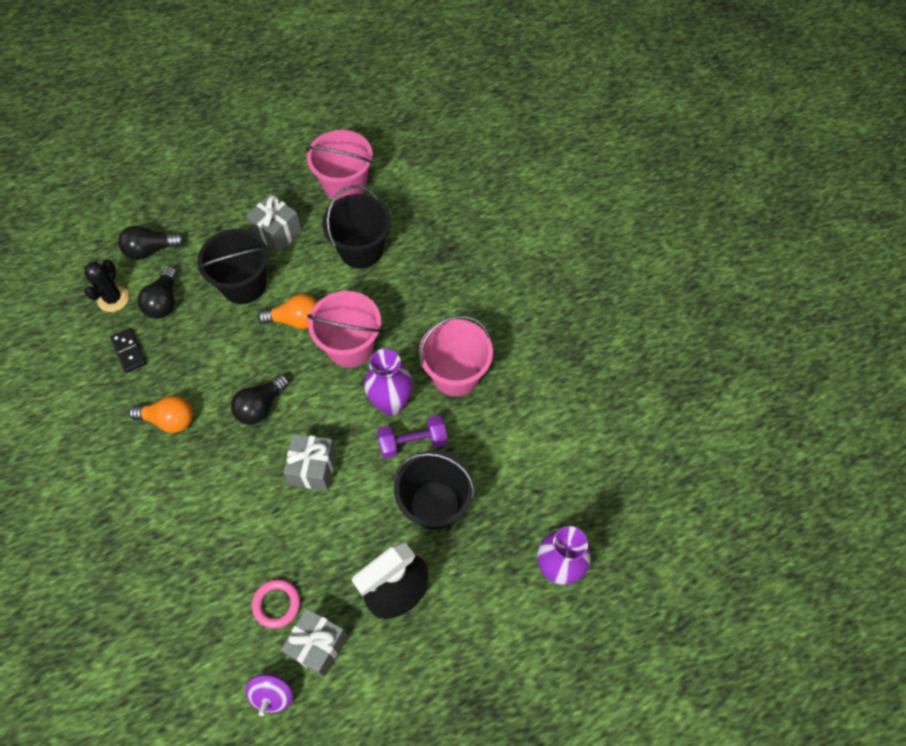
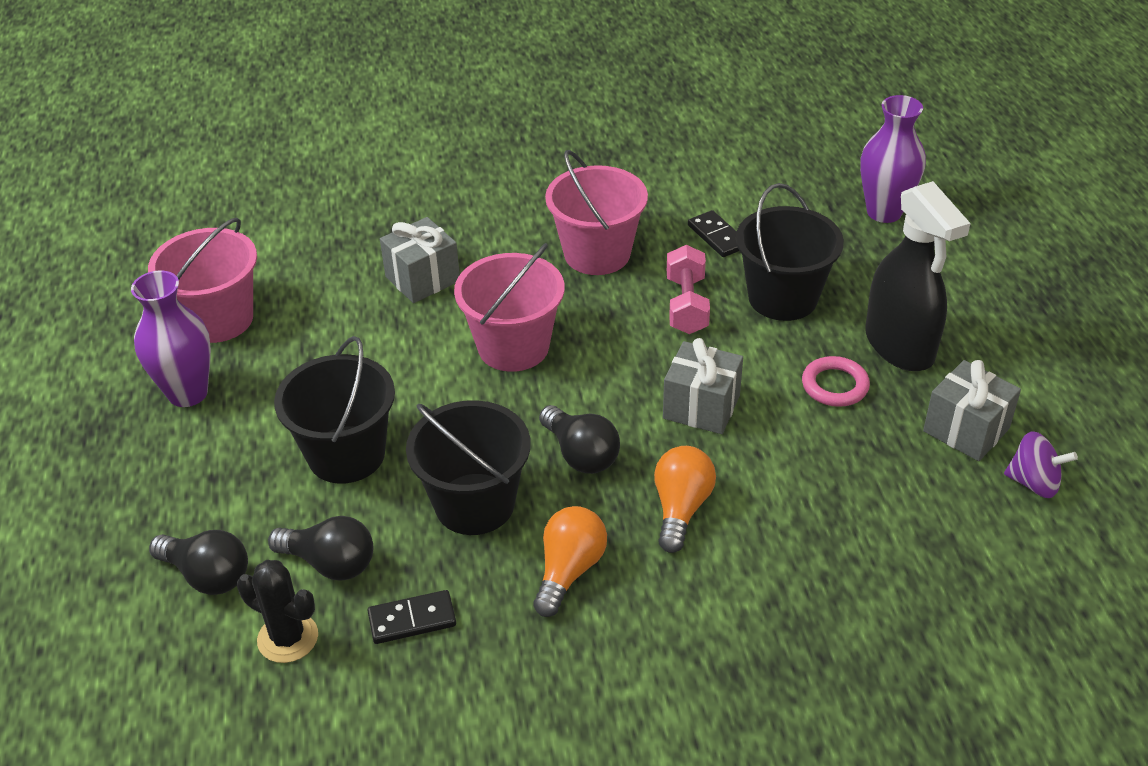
camera: 75 degrees left, 20 degrees down
black light bulb [118,226,185,260] -> black light bulb turned 60 degrees counterclockwise [149,530,248,595]
grey gift [246,194,302,253] -> grey gift moved to [380,217,460,303]
pink ring [252,579,300,629] -> pink ring moved to [802,356,870,407]
orange light bulb [258,294,318,329] -> orange light bulb moved to [654,446,716,553]
black bucket [322,185,391,269] -> black bucket moved to [406,400,531,535]
purple vase [364,349,413,416] -> purple vase moved to [131,270,211,407]
purple dumbbell [377,415,447,459] -> pink dumbbell [667,245,710,334]
none -> black domino [688,210,739,257]

